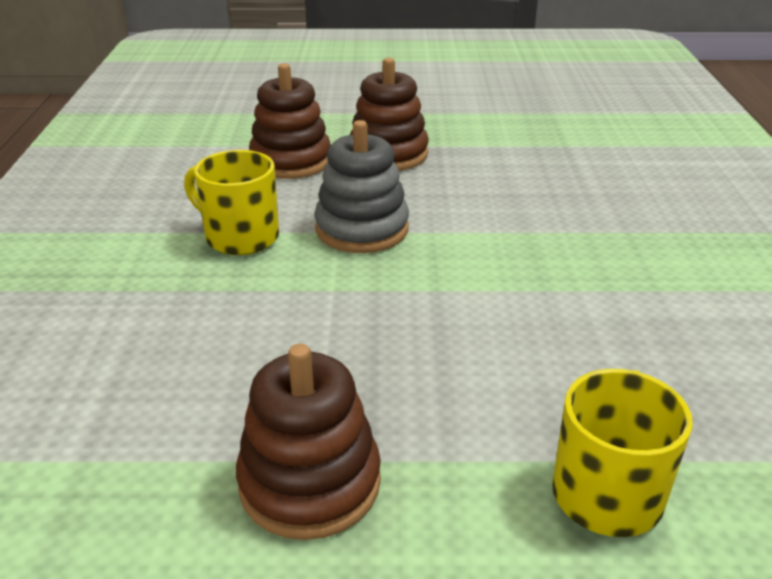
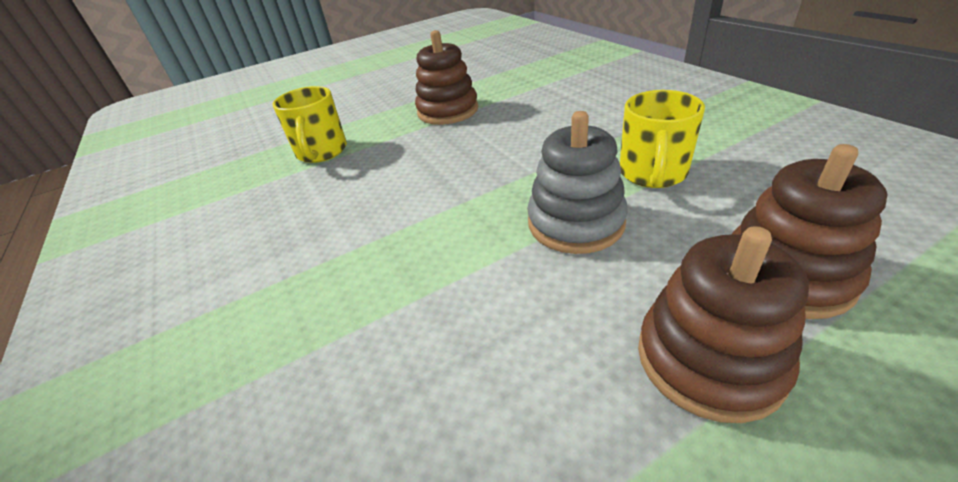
camera: 155 degrees right, 5 degrees up
yellow mug [184,150,279,255] -> yellow mug turned 105 degrees clockwise [620,90,705,188]

